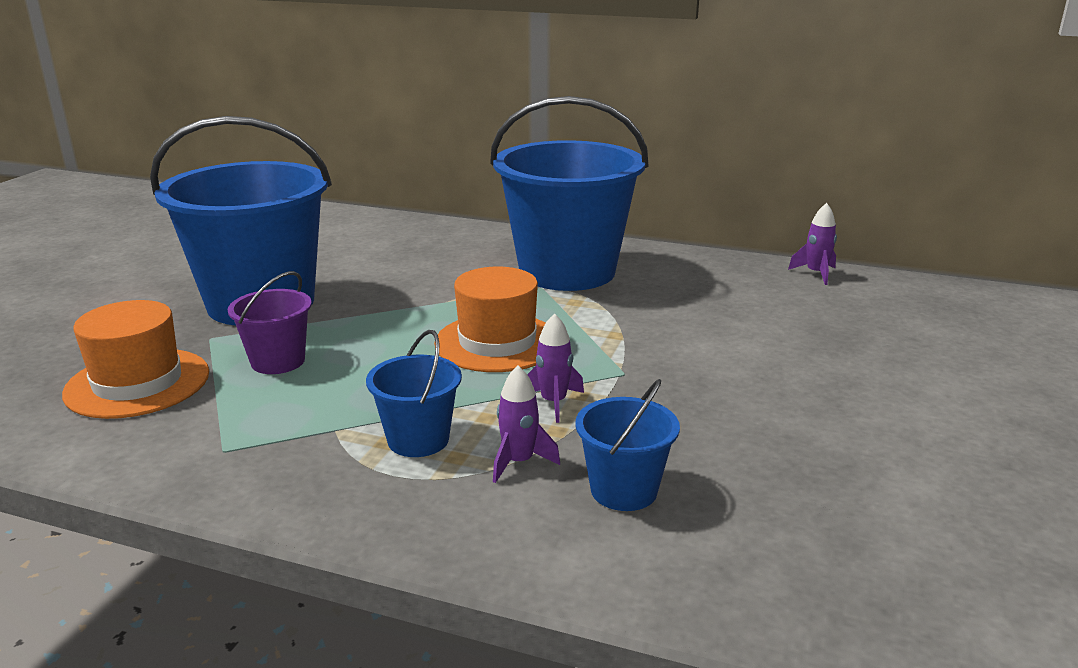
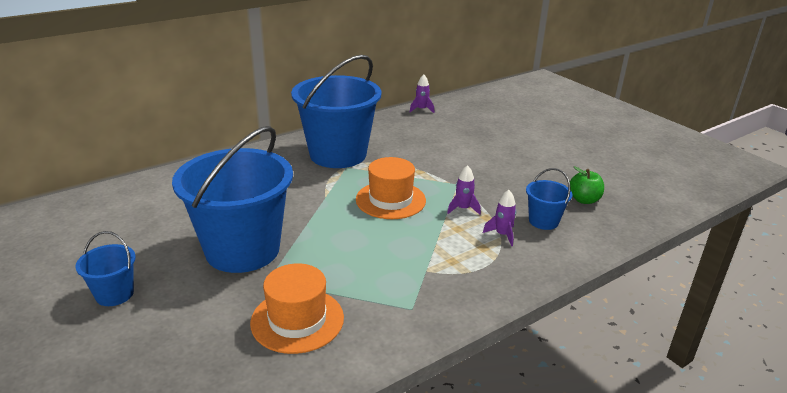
camera: 55 degrees left, 5 degrees up
purple bucket [228,271,312,374] -> none
blue bucket [366,330,462,457] -> blue bucket moved to [75,231,136,306]
none -> green apple [570,166,604,204]

